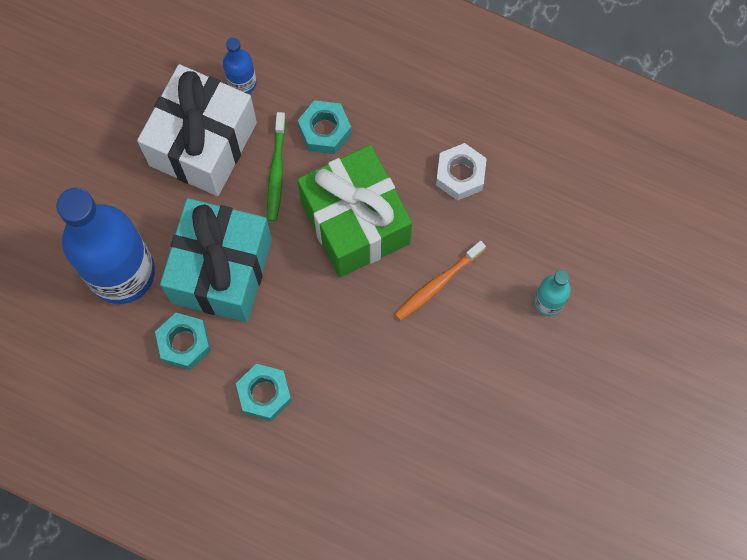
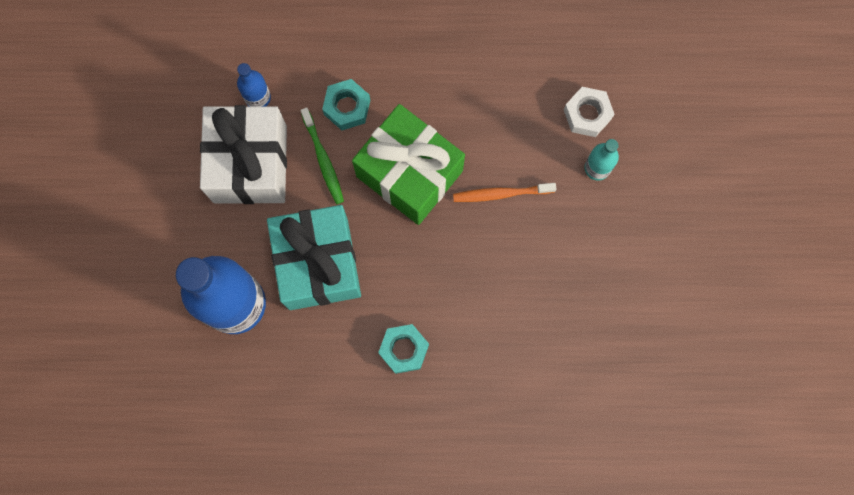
camera: 25 degrees left, 5 degrees up
turquoise nut [155,313,211,370] -> none
orange toothbrush [395,241,486,321] -> orange toothbrush turned 60 degrees clockwise [453,183,556,202]
white nut [436,143,487,201] -> white nut moved to [564,87,614,137]

